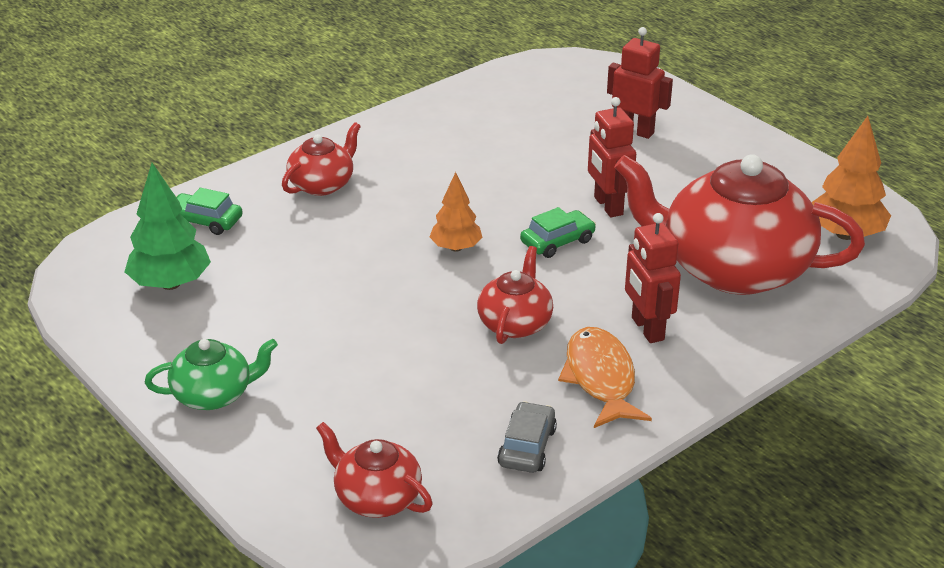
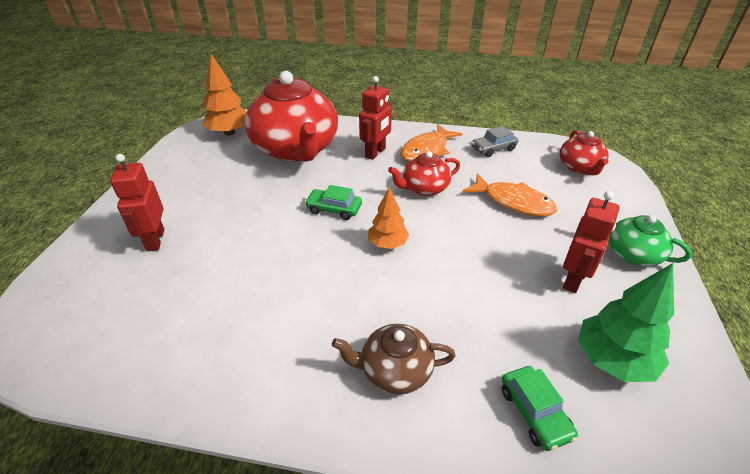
camera: 130 degrees left, 5 degrees up
red teapot [282,122,361,196] -> brown teapot [332,324,456,394]
red robot [588,97,636,217] -> red robot moved to [563,191,620,293]
none -> orange fish [463,174,557,216]

